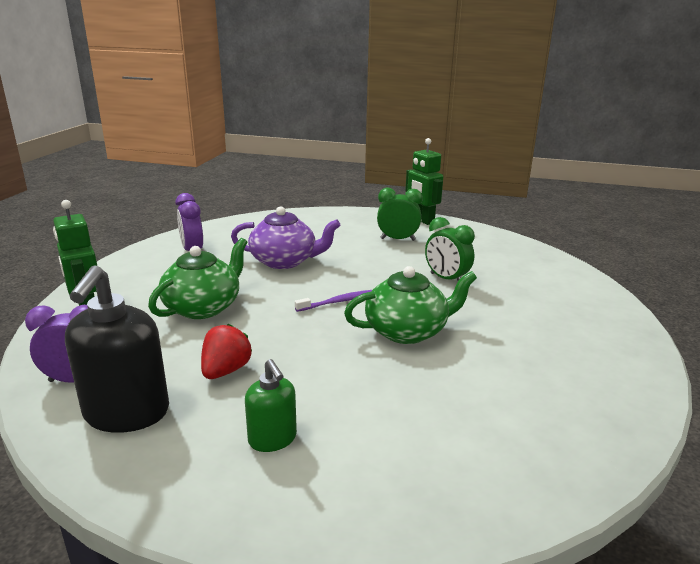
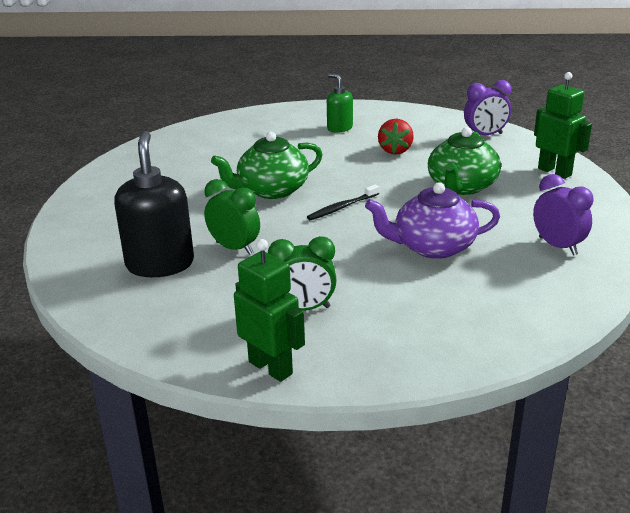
camera: 170 degrees right, 5 degrees up
black soap dispenser [65,265,169,433] -> black soap dispenser moved to [114,131,194,277]
purple toothbrush [295,290,372,312] -> black toothbrush [307,184,379,220]

